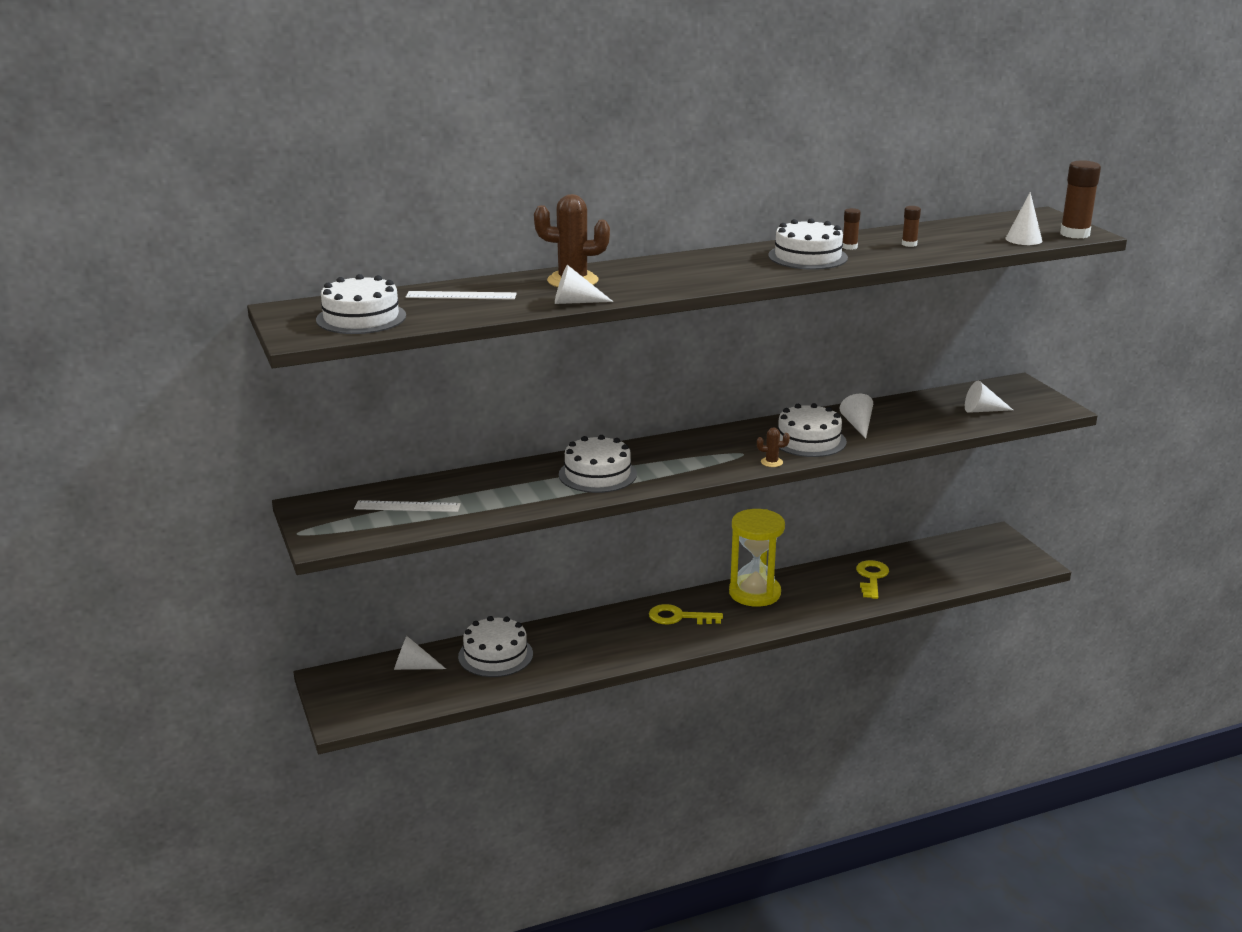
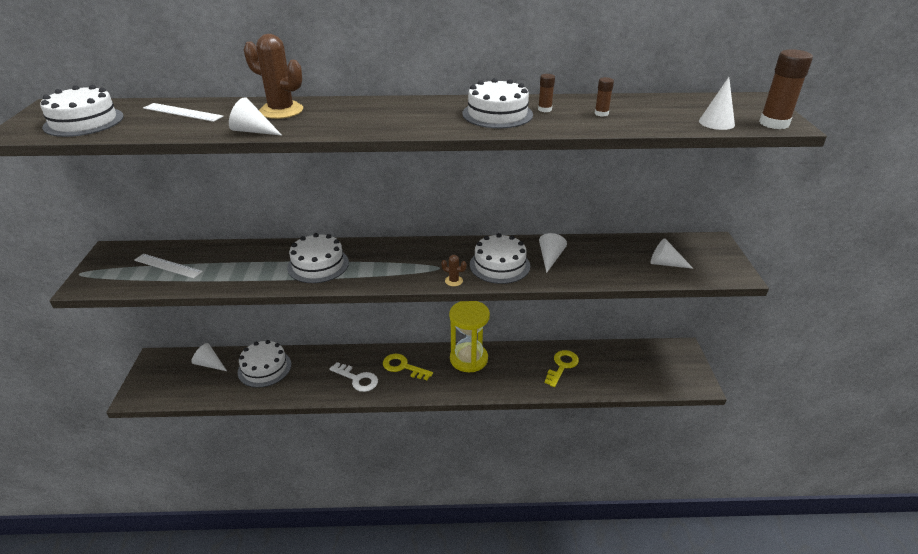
camera: 20 degrees right, 10 degrees up
none -> white key [329,362,378,392]

